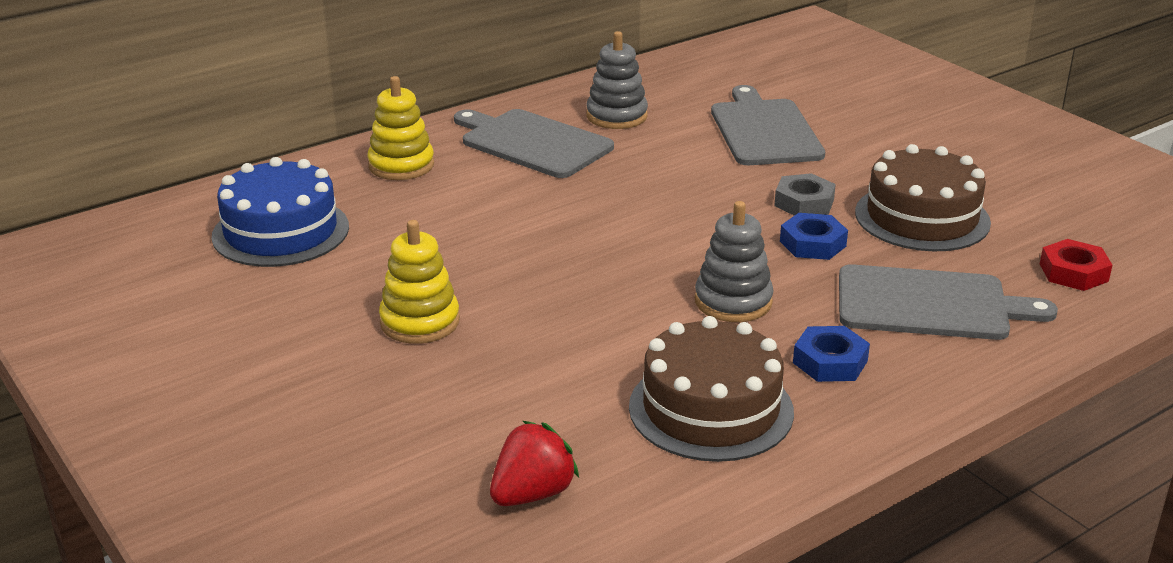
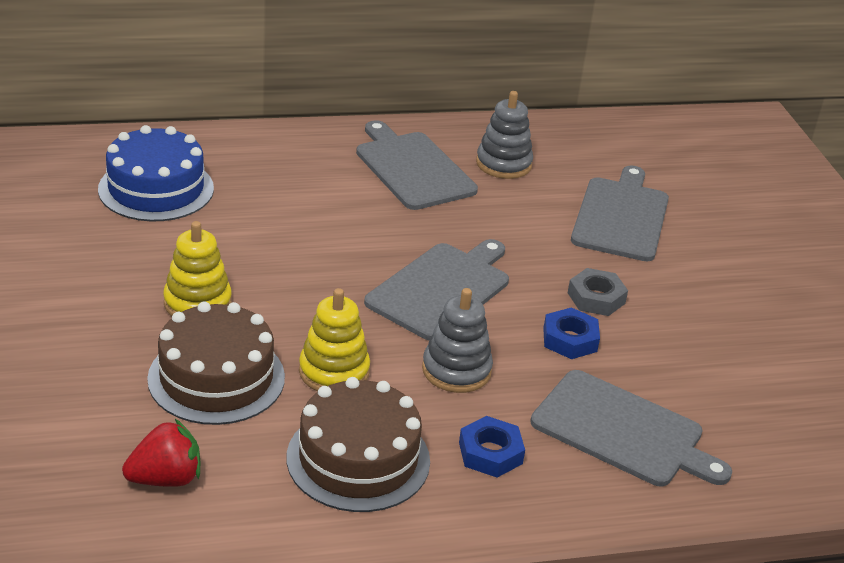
camera: 20 degrees right, 5 degrees up
yellow stacking toy [368,76,434,180] -> yellow stacking toy moved to [299,288,370,391]
brown cake [855,144,991,251] -> brown cake moved to [147,301,285,425]
red nut [1040,239,1112,291] -> none
none -> grey cutting board [364,239,509,341]

